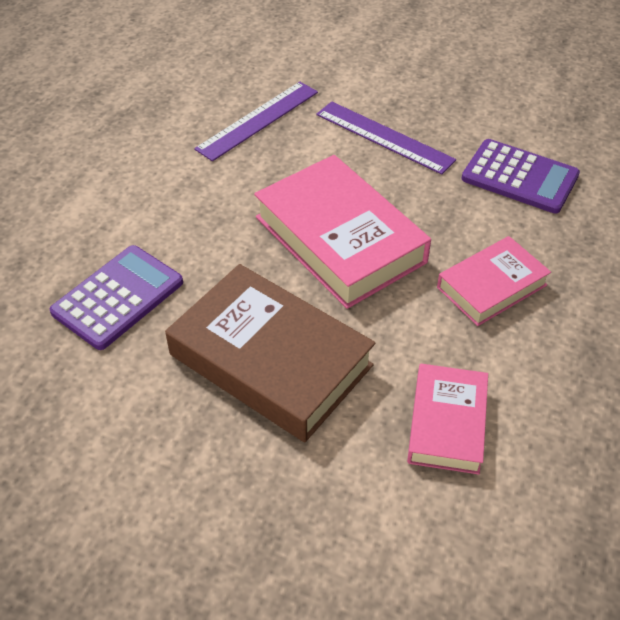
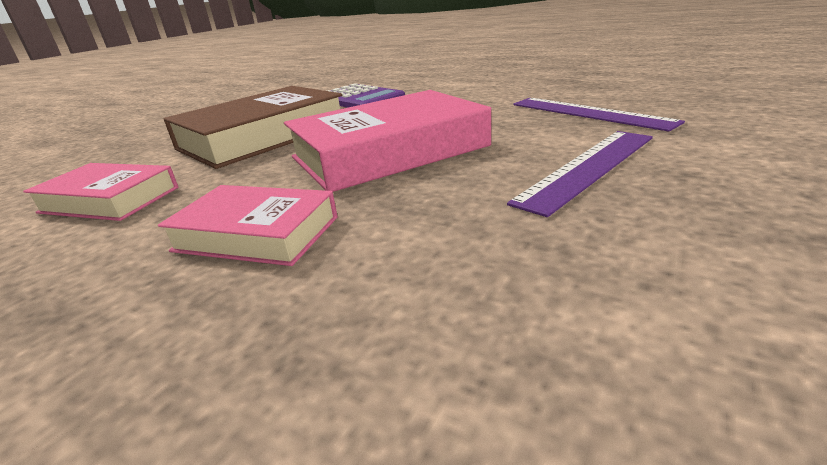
camera: 100 degrees right, 20 degrees down
pink book [437,236,551,326] -> pink book turned 45 degrees counterclockwise [158,185,338,266]
purple calculator [461,139,580,213] -> none

